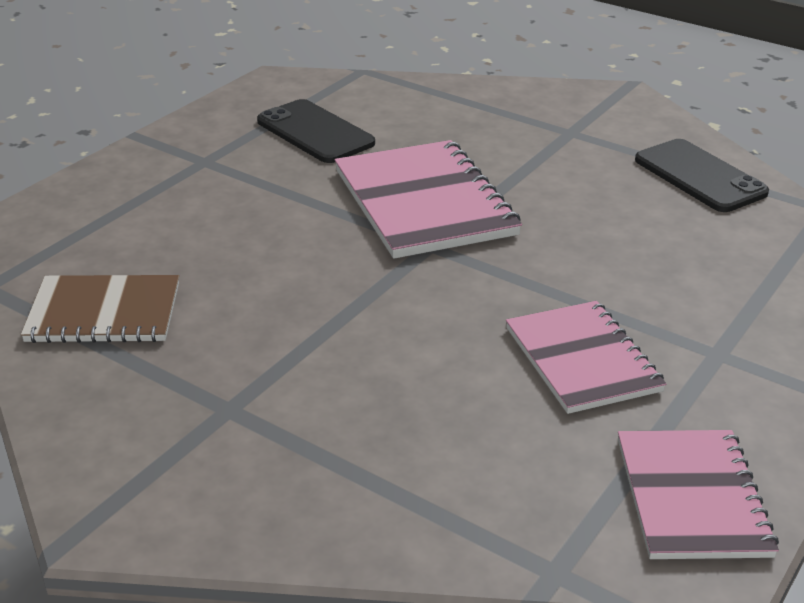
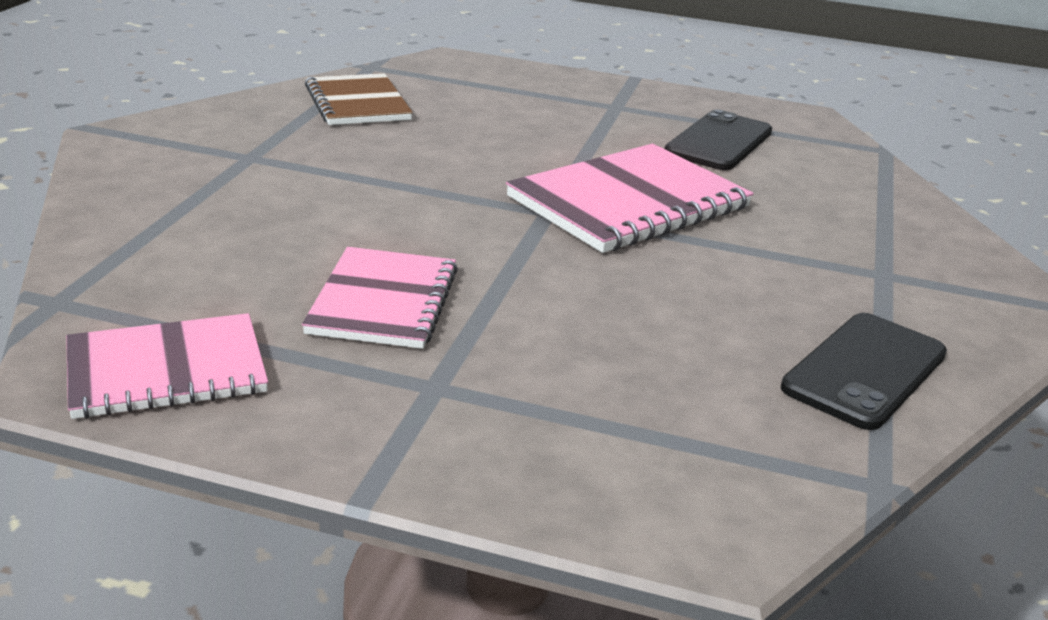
camera: 70 degrees right, 5 degrees down
pink notebook [506,301,666,414] -> pink notebook turned 45 degrees counterclockwise [302,247,458,349]

